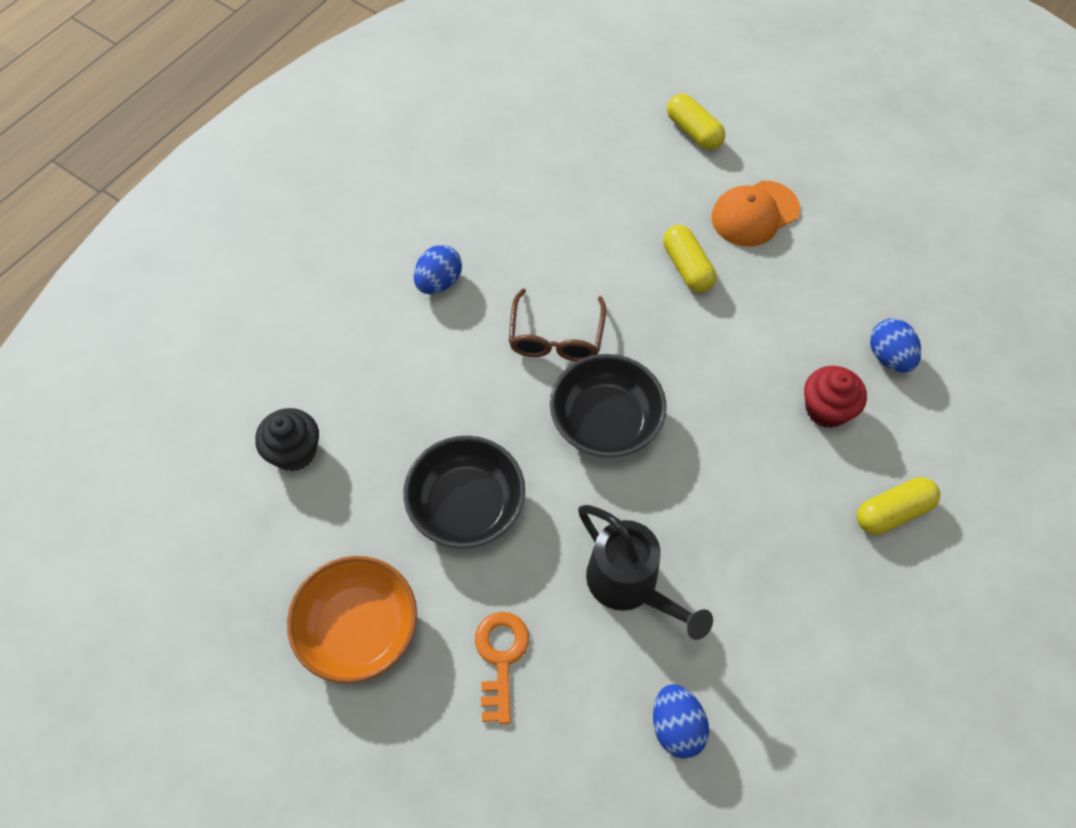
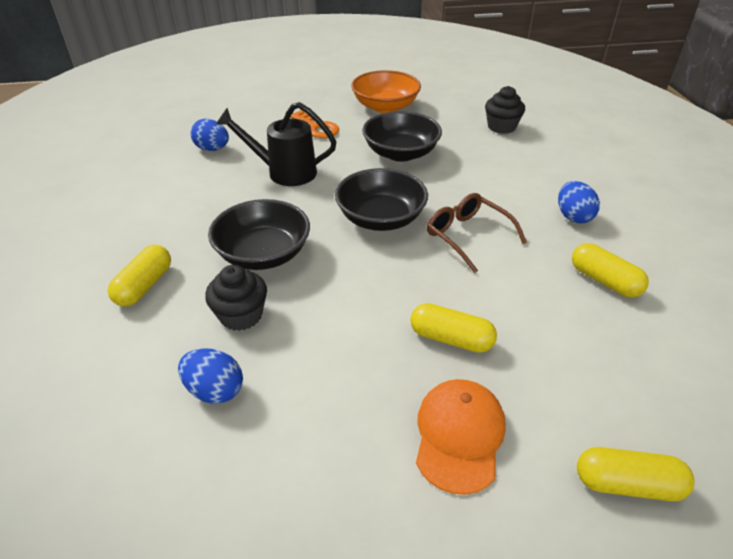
camera: 135 degrees right, 20 degrees down
red cupcake [804,366,867,428] -> black cupcake [205,265,267,331]
none -> black bowl [208,199,310,270]
none -> yellow capsule [572,243,649,298]

